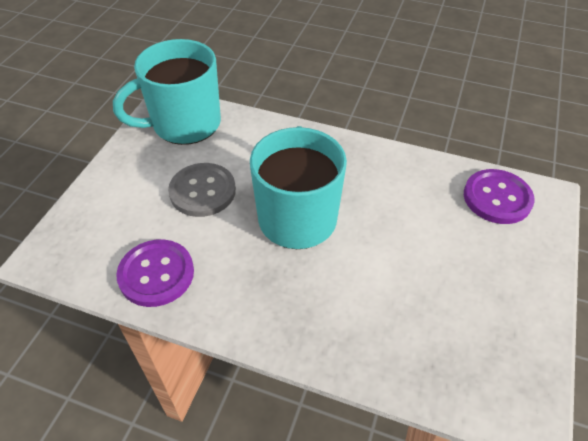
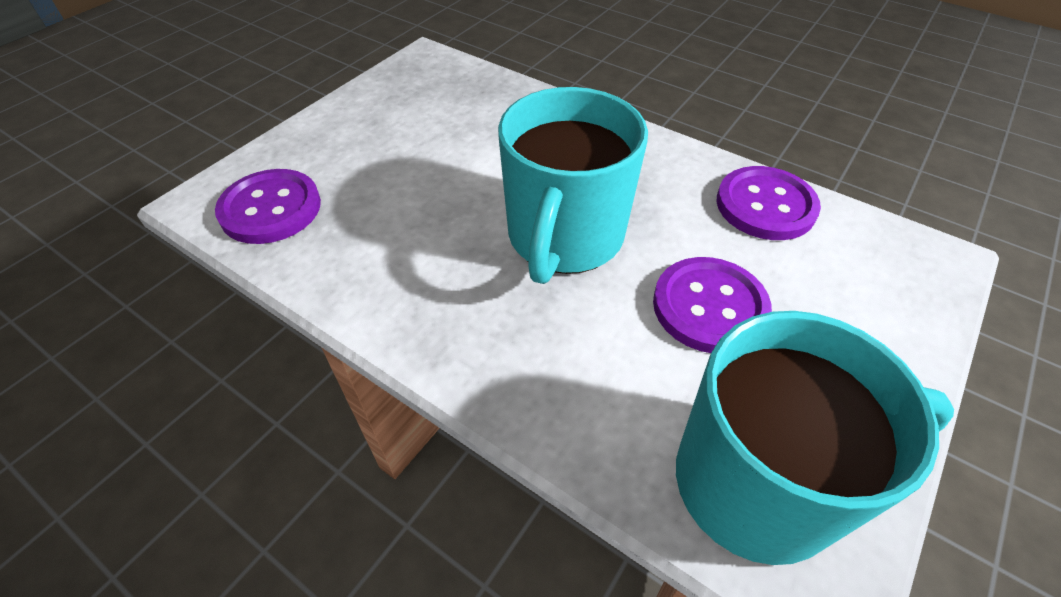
camera: 165 degrees left, 0 degrees up
grey button [168,163,236,217] -> purple button [653,257,772,353]

